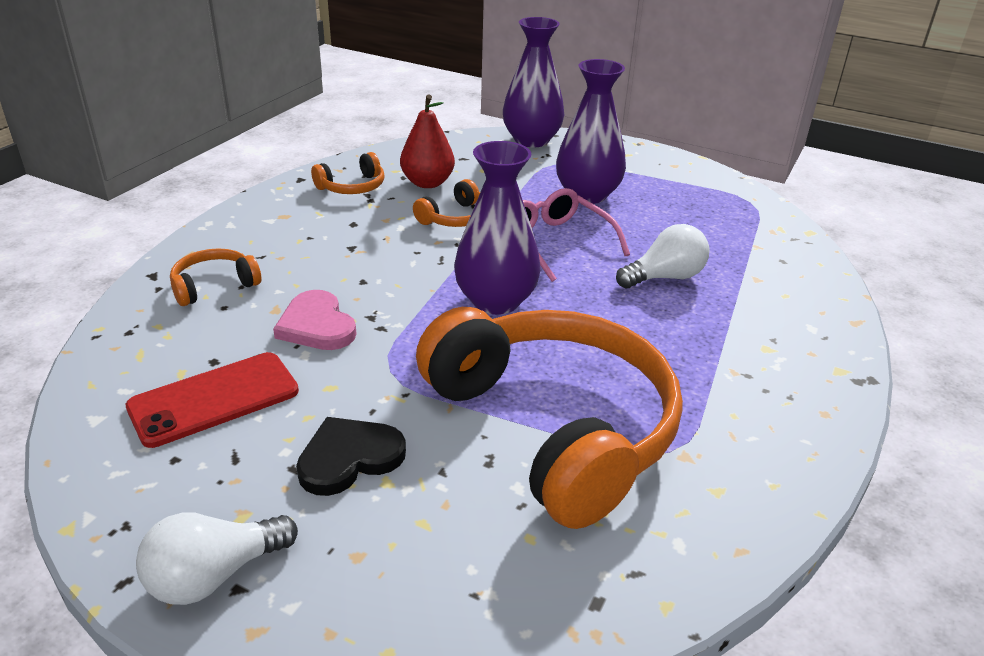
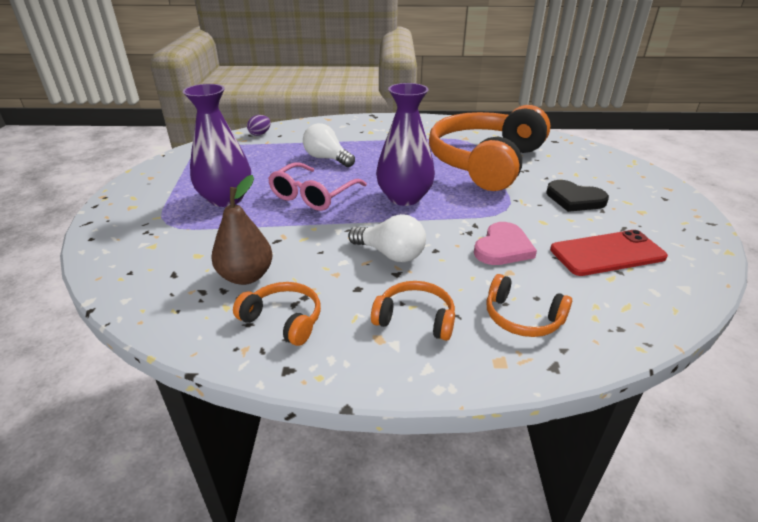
camera: 115 degrees left, 0 degrees up
red phone [126,352,299,448] -> red phone turned 45 degrees counterclockwise [550,230,668,276]
white light bulb [136,512,298,605] -> white light bulb moved to [348,214,426,262]
red pear [400,94,455,188] -> brown pear [211,175,273,285]
orange headphones [413,179,480,227] -> orange headphones moved to [371,281,455,341]
purple vase [503,17,564,147] -> none
none -> purple egg [247,115,271,136]

